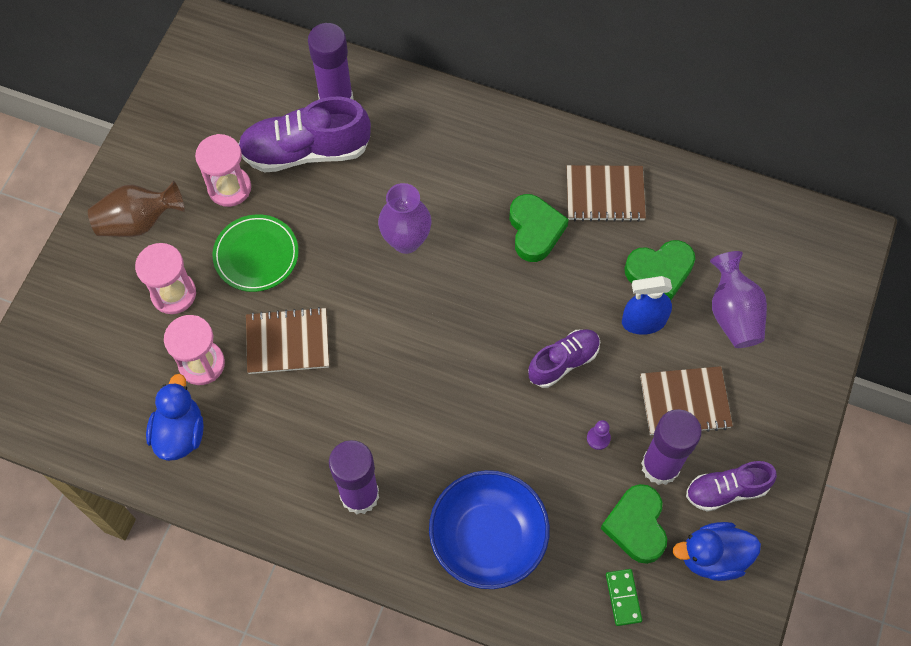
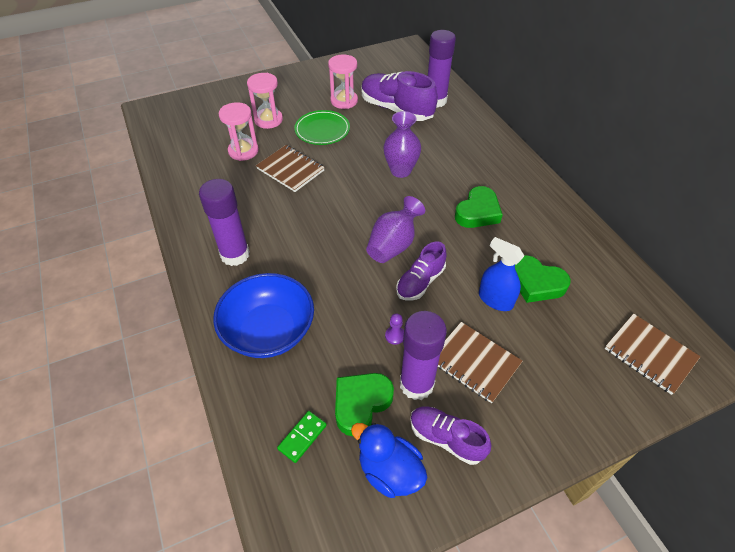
camera: 45 degrees right, 15 degrees down
brown vase [88,181,185,237] -> none
blue duck [146,374,204,461] -> none
purple shoe [528,329,600,388] -> purple shoe turned 120 degrees clockwise [396,242,446,300]
brown notebook [567,165,646,222] -> brown notebook moved to [605,313,701,395]
purple vase [710,251,767,348] -> purple vase moved to [366,196,425,263]

